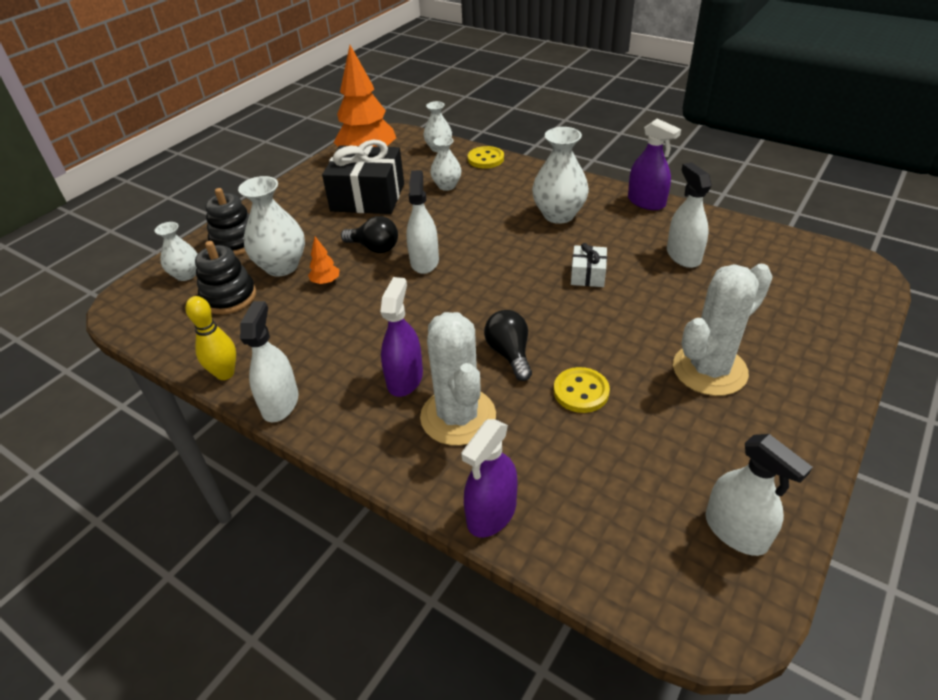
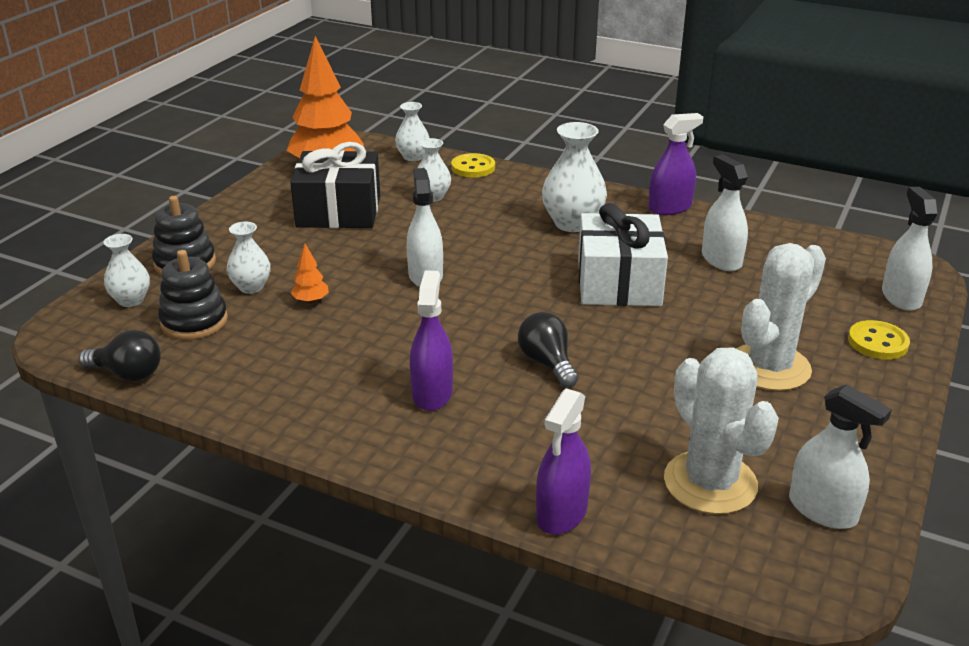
camera: 10 degrees left, 10 degrees down
yellow bowling pin [185,296,236,380] -> none
white vase [238,176,305,277] -> white vase [227,222,271,294], size x0.61
white spray bottle [240,301,298,422] -> white spray bottle moved to [882,187,938,311]
black light bulb [341,216,398,253] -> black light bulb moved to [79,330,161,381]
white cactus [420,312,496,446] -> white cactus moved to [664,347,779,514]
yellow button [554,367,610,413] -> yellow button moved to [848,320,910,359]
white gift [571,243,607,287] -> white gift [578,203,668,306], size x2.10
purple spray bottle [628,119,681,210] -> purple spray bottle turned 60 degrees counterclockwise [648,113,703,215]

